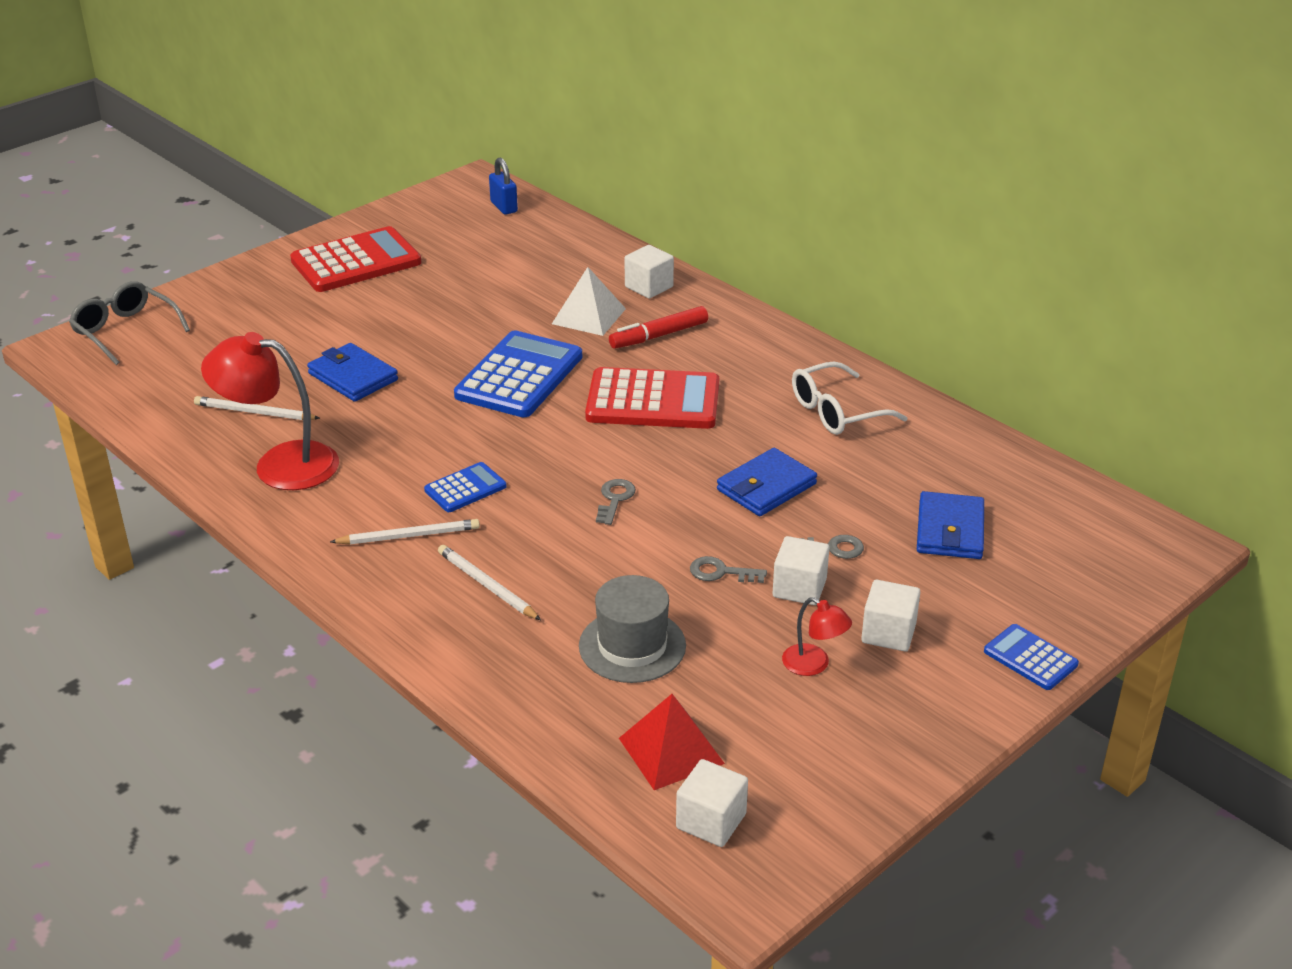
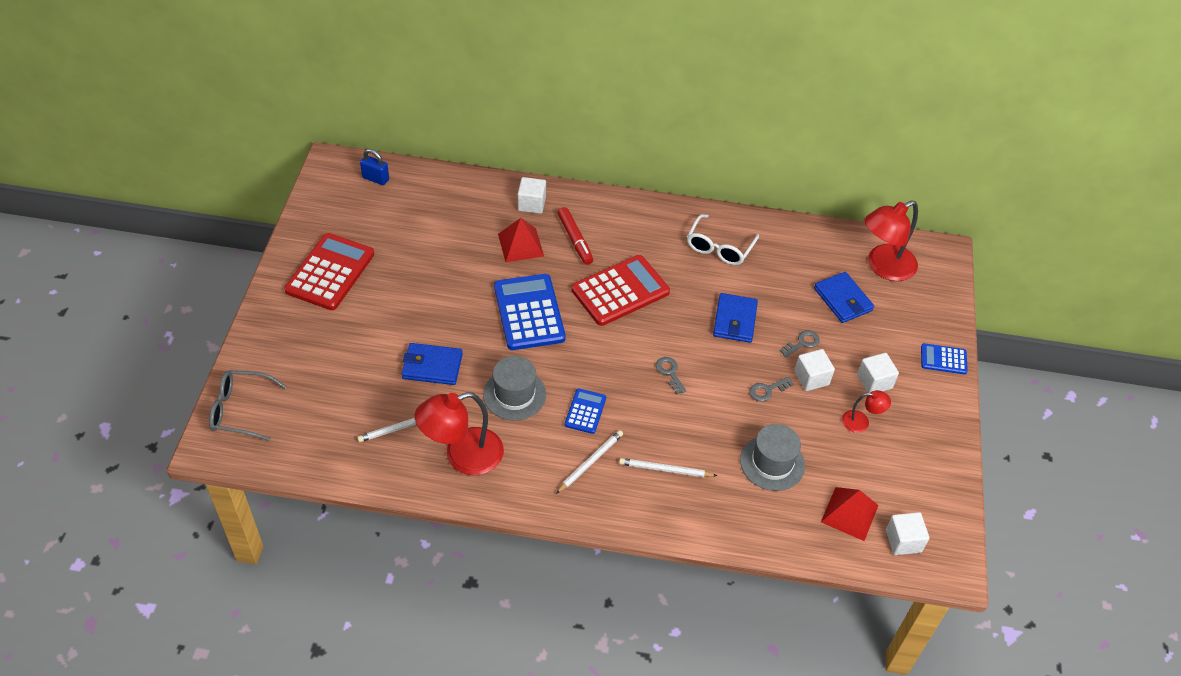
camera: 40 degrees left, 15 degrees up
white pyramid [552,267,626,336] -> red pyramid [498,218,544,262]
red marker [609,306,708,349] -> red marker turned 45 degrees counterclockwise [558,207,593,265]
none -> grey hat [483,356,546,421]
none -> red lamp [865,200,918,281]

